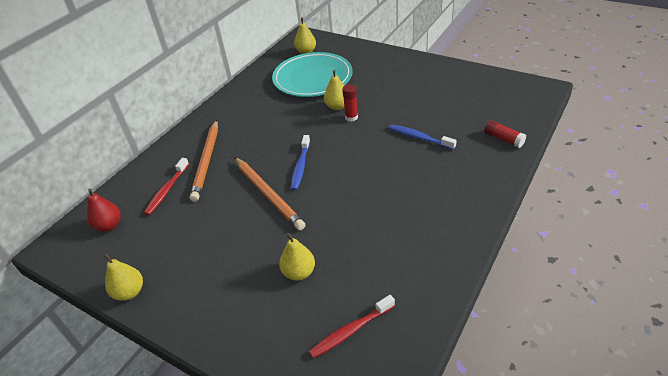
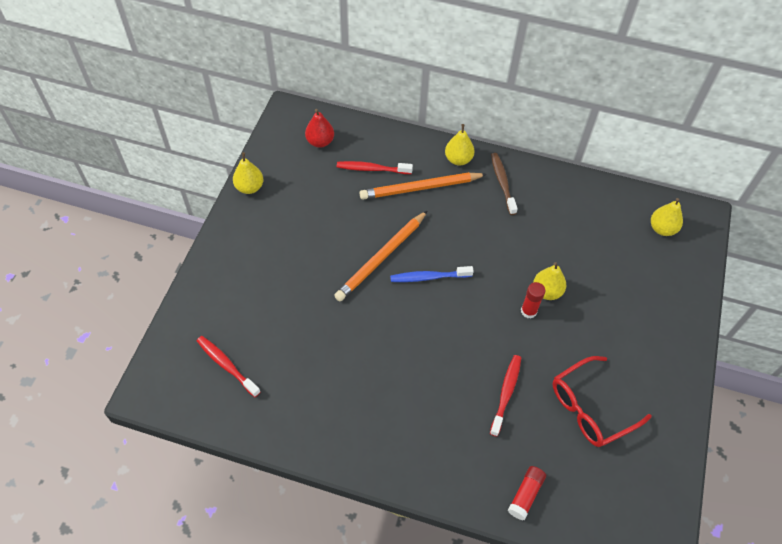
camera: 70 degrees right, 15 degrees up
turquoise plate [272,52,353,97] -> none
yellow pear [279,233,315,281] -> yellow pear moved to [445,124,475,165]
blue toothbrush [388,124,457,150] -> red toothbrush [490,355,521,437]
none -> brown toothbrush [491,153,518,215]
none -> red glasses [553,356,651,447]

